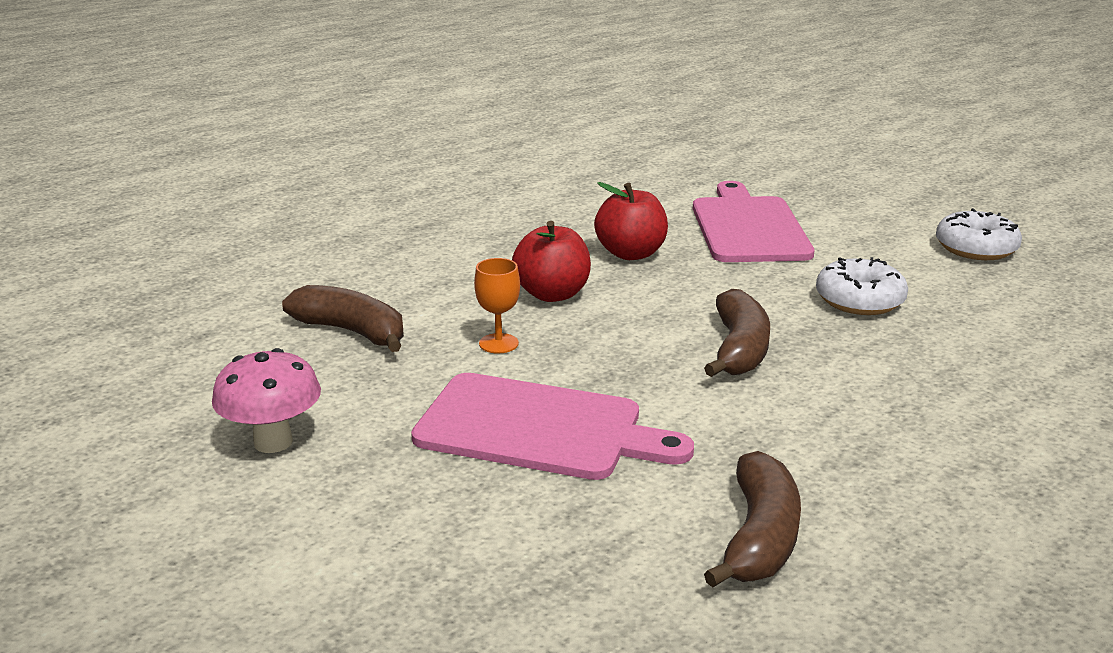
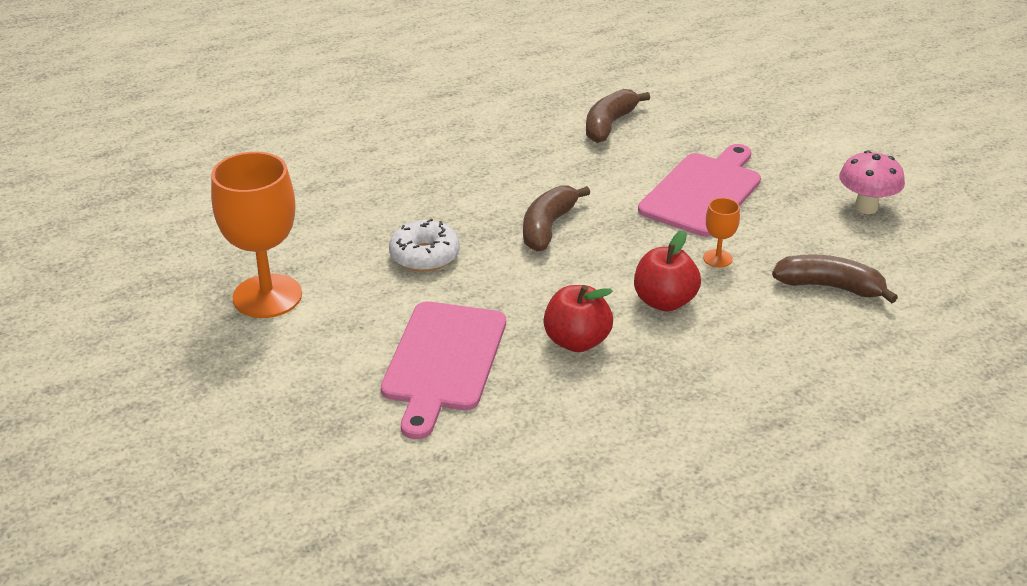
camera: 165 degrees left, 10 degrees up
brown banana [282,285,404,352] -> brown banana turned 150 degrees clockwise [772,254,898,303]
pink cutting board [411,373,694,480] -> pink cutting board turned 90 degrees clockwise [638,144,761,237]
white donut [936,208,1022,260] -> orange goblet [211,152,302,318]

